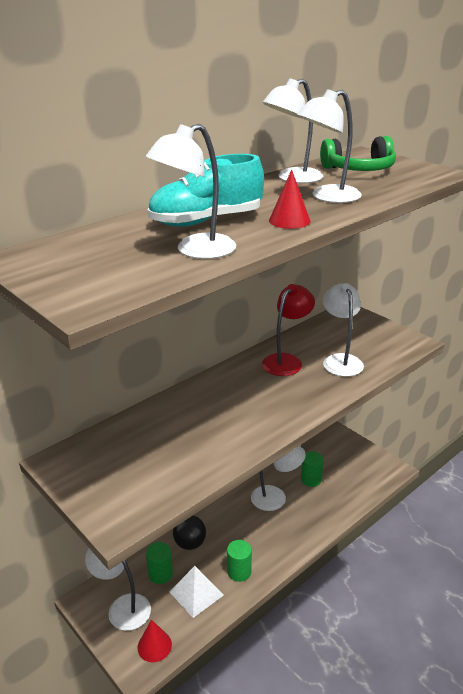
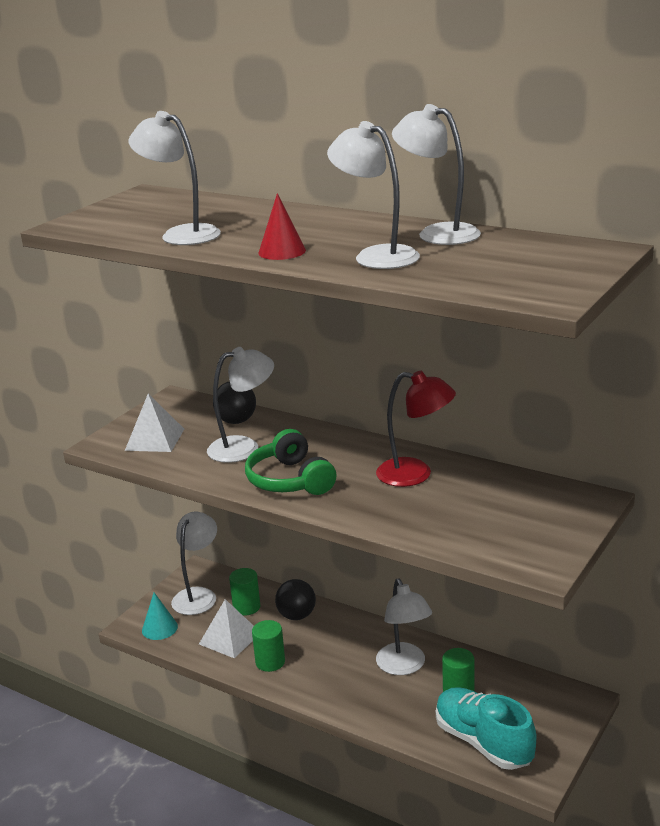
camera: 75 degrees right, 5 degrees down
red cone [138,619,172,662] -> turquoise cone [142,593,178,640]
turquoise shoe [148,154,264,227] -> turquoise shoe moved to [436,687,536,770]
green headphones [320,136,396,171] -> green headphones moved to [245,429,336,495]
white lamp [323,283,364,377] -> white lamp moved to [207,347,274,463]
none -> white pyramid [125,394,184,452]
none -> black ball [213,381,256,424]

